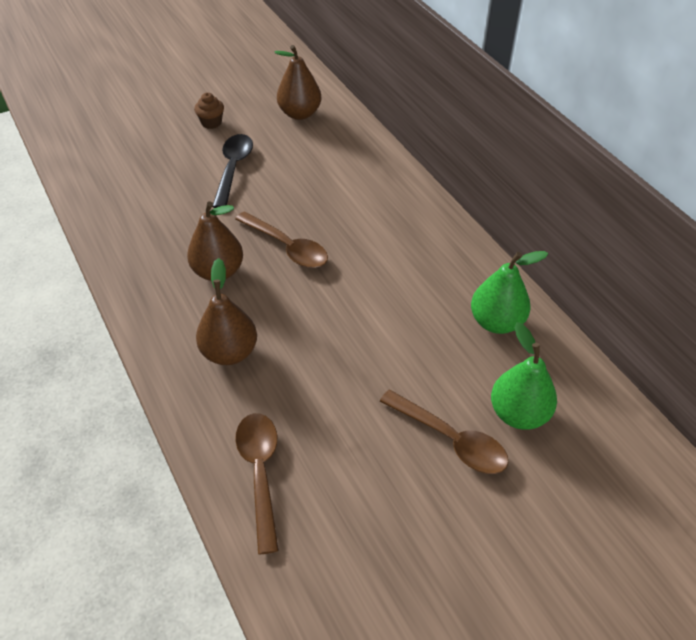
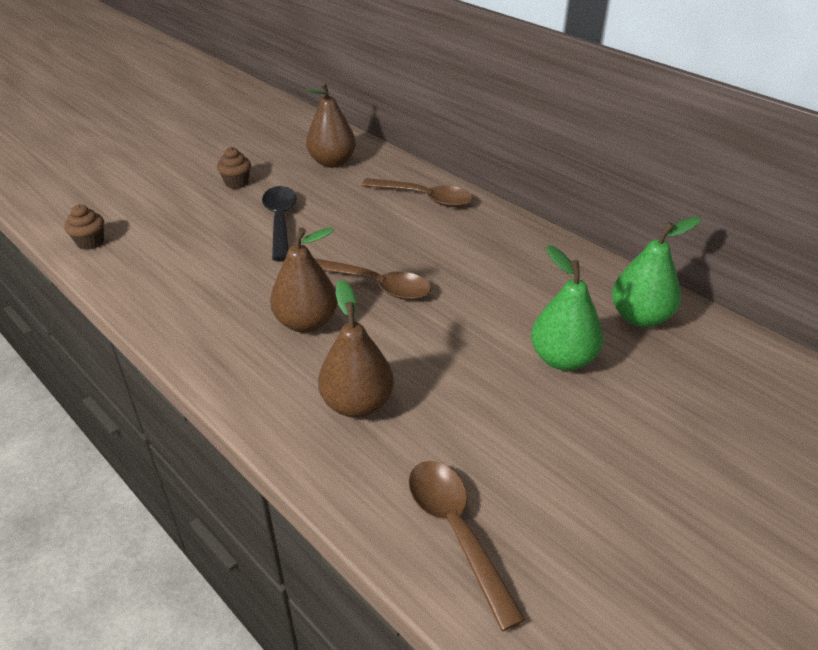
camera: 15 degrees left, 10 degrees down
brown spoon [380,390,509,474] -> brown spoon moved to [361,178,473,207]
green pear [491,322,557,430] -> green pear moved to [531,245,603,371]
none -> brown cupcake [64,204,104,250]

